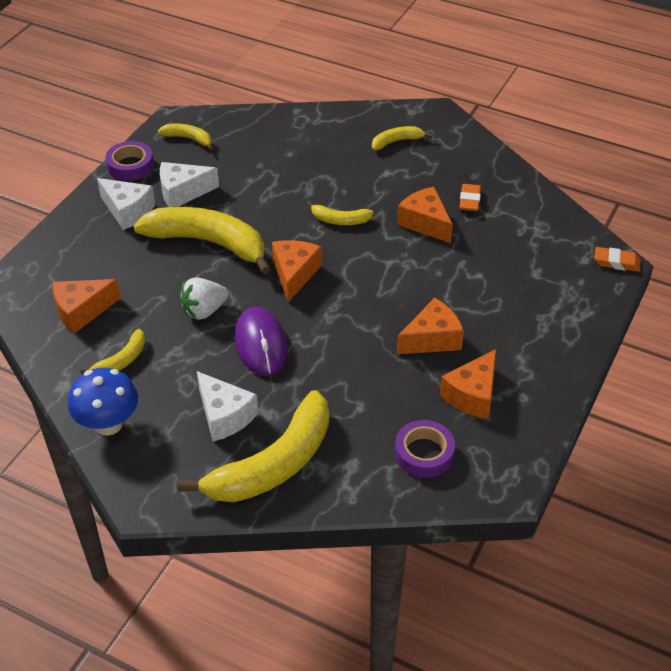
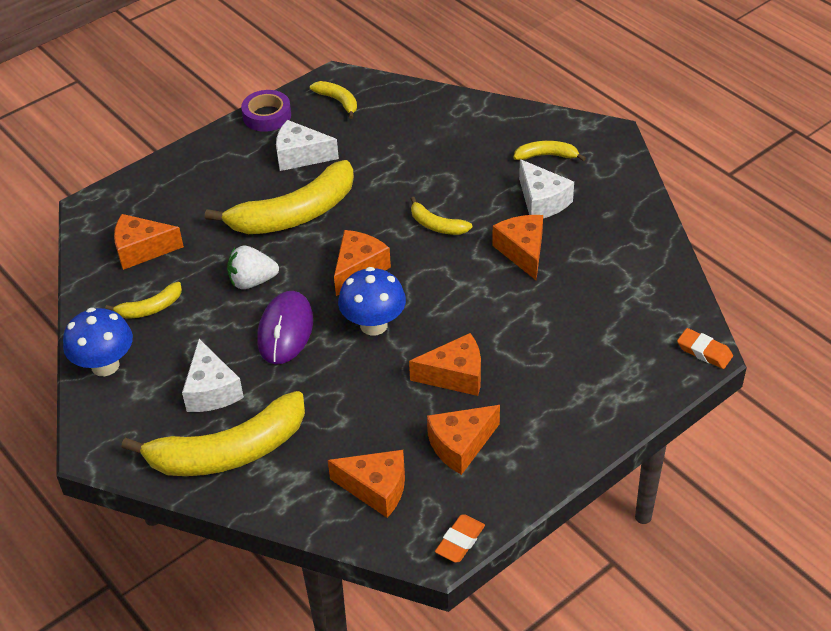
camera: 25 degrees right, 0 degrees up
white cheese [97,178,155,230] -> white cheese moved to [519,159,574,218]
yellow banana [133,207,271,274] -> yellow banana turned 105 degrees clockwise [205,160,354,234]
purple tape [395,420,455,478] -> orange cheese [328,450,405,518]
orange eraser [459,184,481,211] -> orange eraser moved to [435,515,485,563]
none -> blue mushroom [338,267,406,336]

